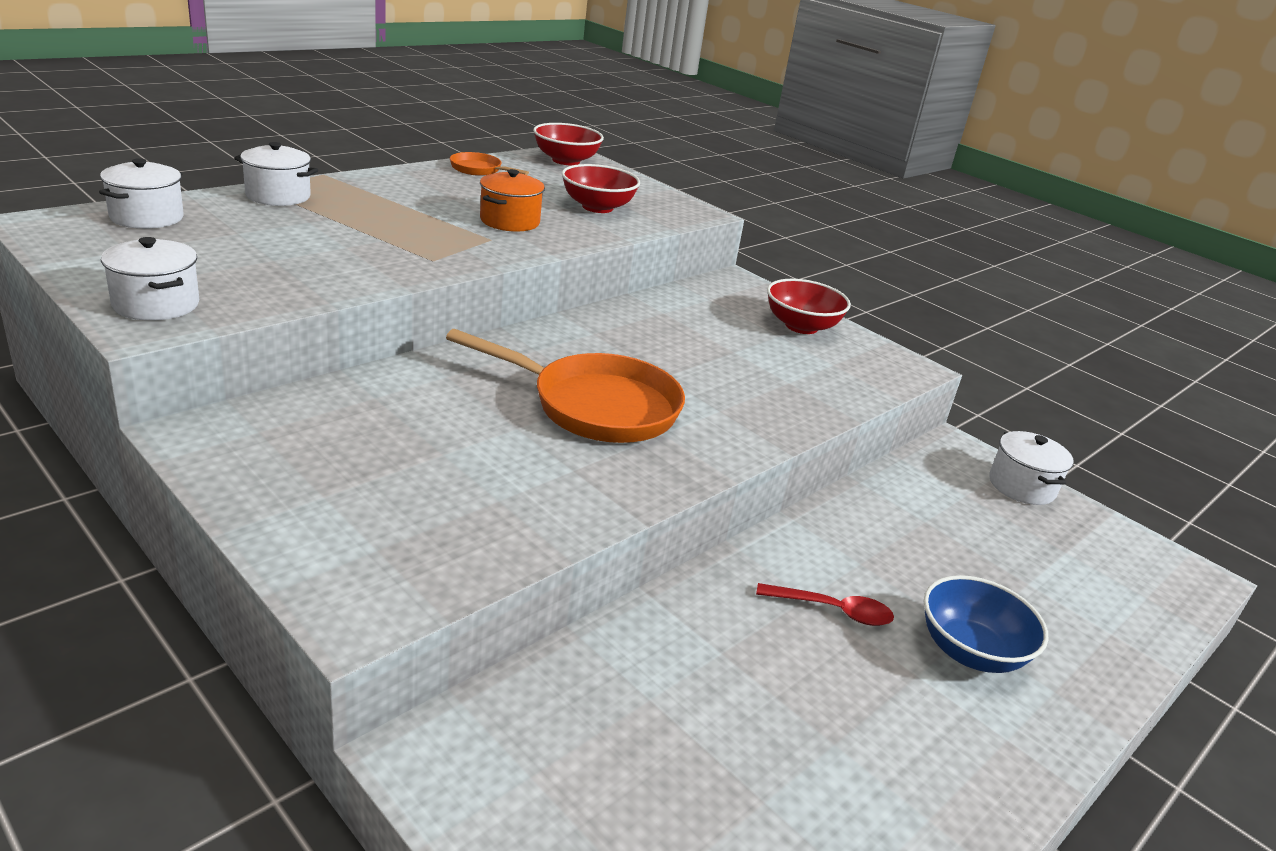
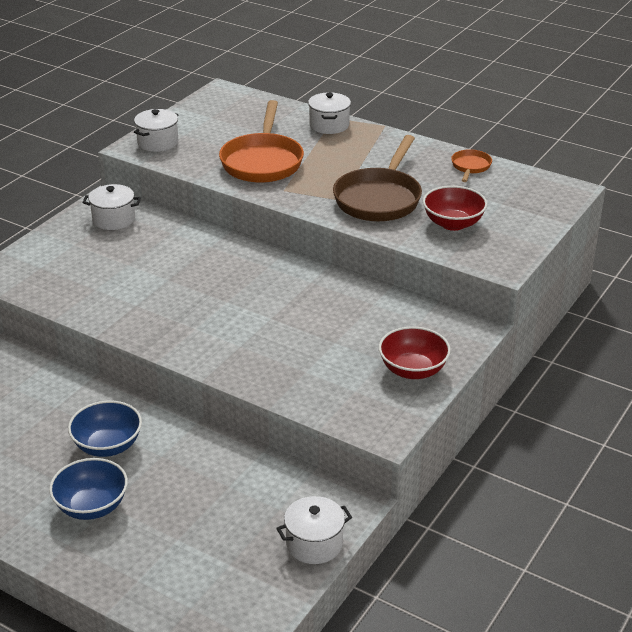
camera: 80 degrees right, 5 degrees up
white pot [99,158,184,229] -> white pot moved to [82,184,141,230]
orange pan [446,329,685,443] -> orange pan moved to [219,100,304,183]
orange pot [480,169,545,232] -> brown pan [333,135,422,221]
red bowl [533,123,604,165] -> none
red spoon [756,583,894,626] -> blue bowl [68,401,142,457]

